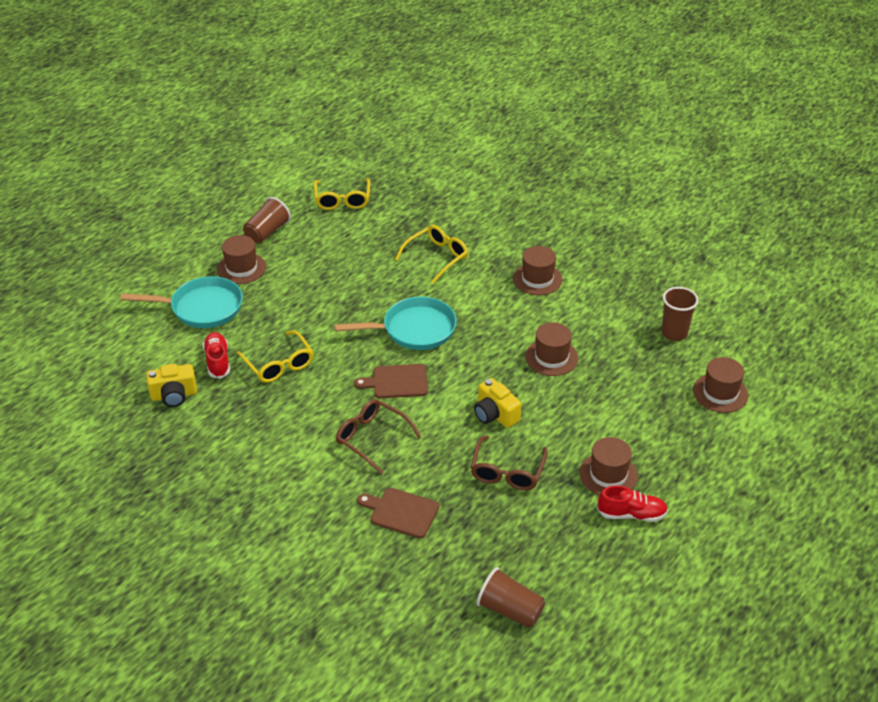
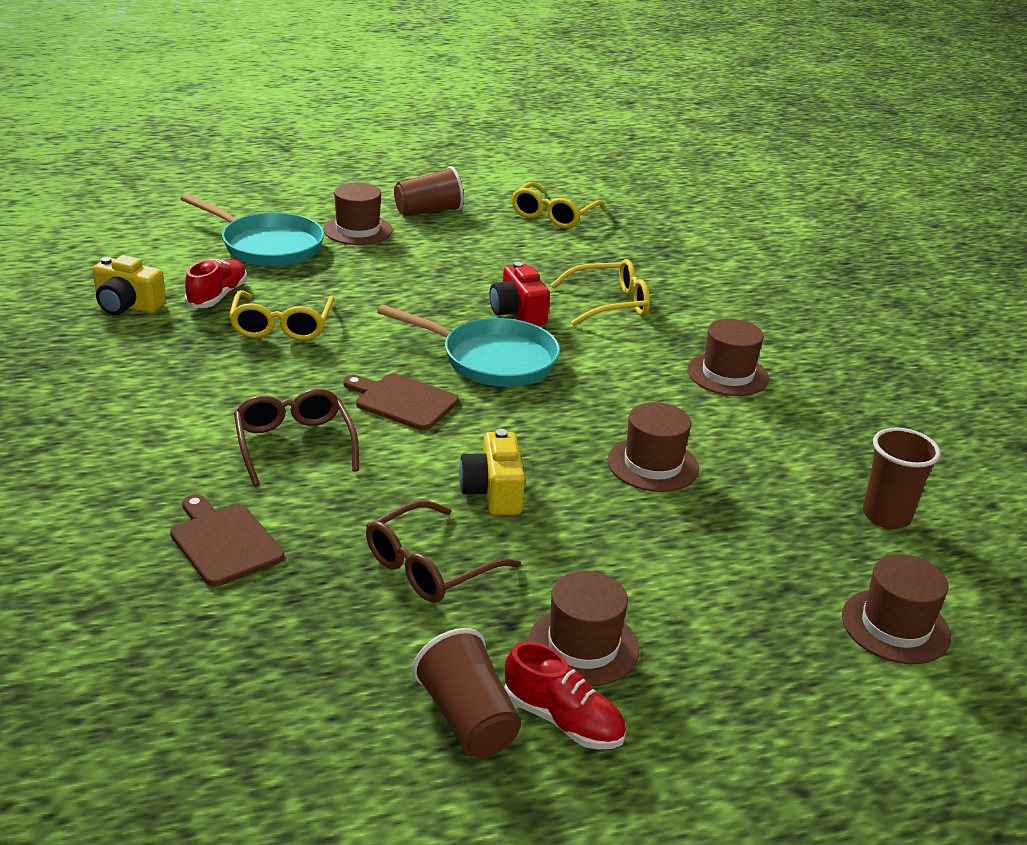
camera: 30 degrees right, 10 degrees down
brown cup [477,567,545,628] -> brown cup moved to [412,628,521,757]
none -> red camera [489,262,550,325]

